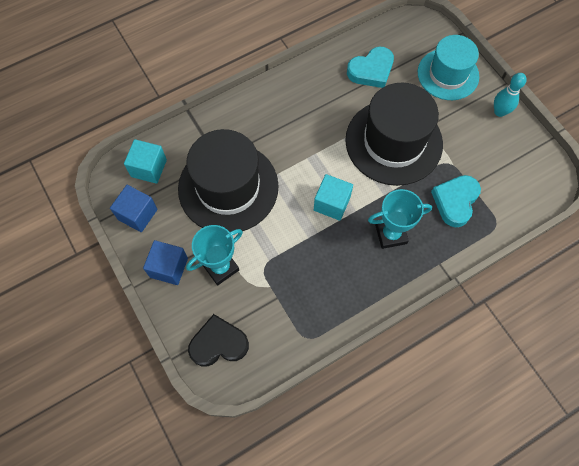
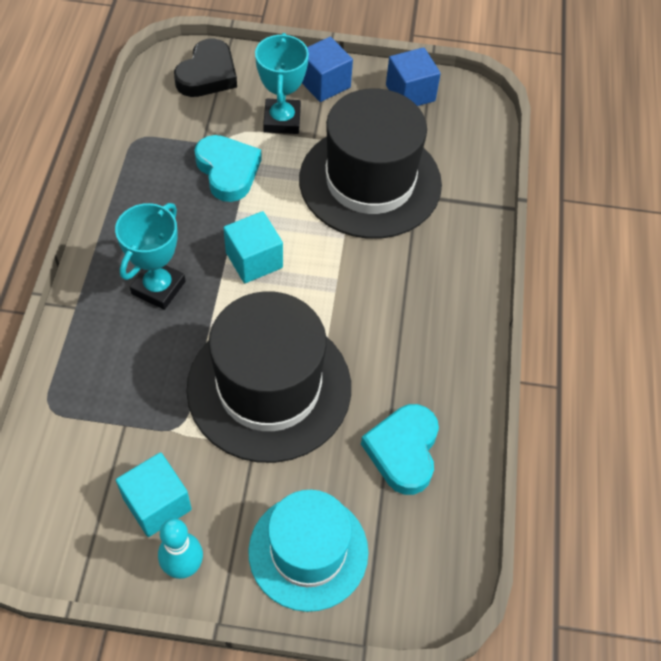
camera: 125 degrees right, 10 degrees down
turquoise cube [124,139,167,184] -> turquoise cube moved to [116,452,192,537]
turquoise heart [431,175,481,227] -> turquoise heart moved to [194,135,262,202]

